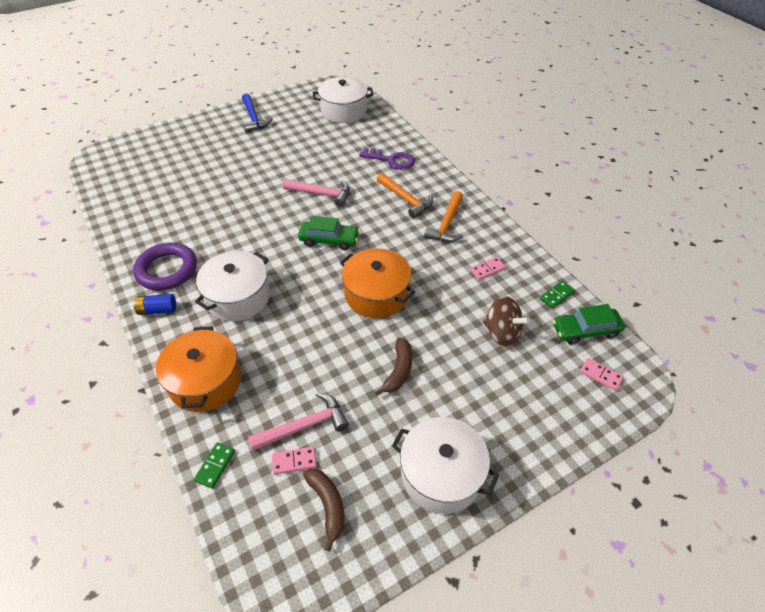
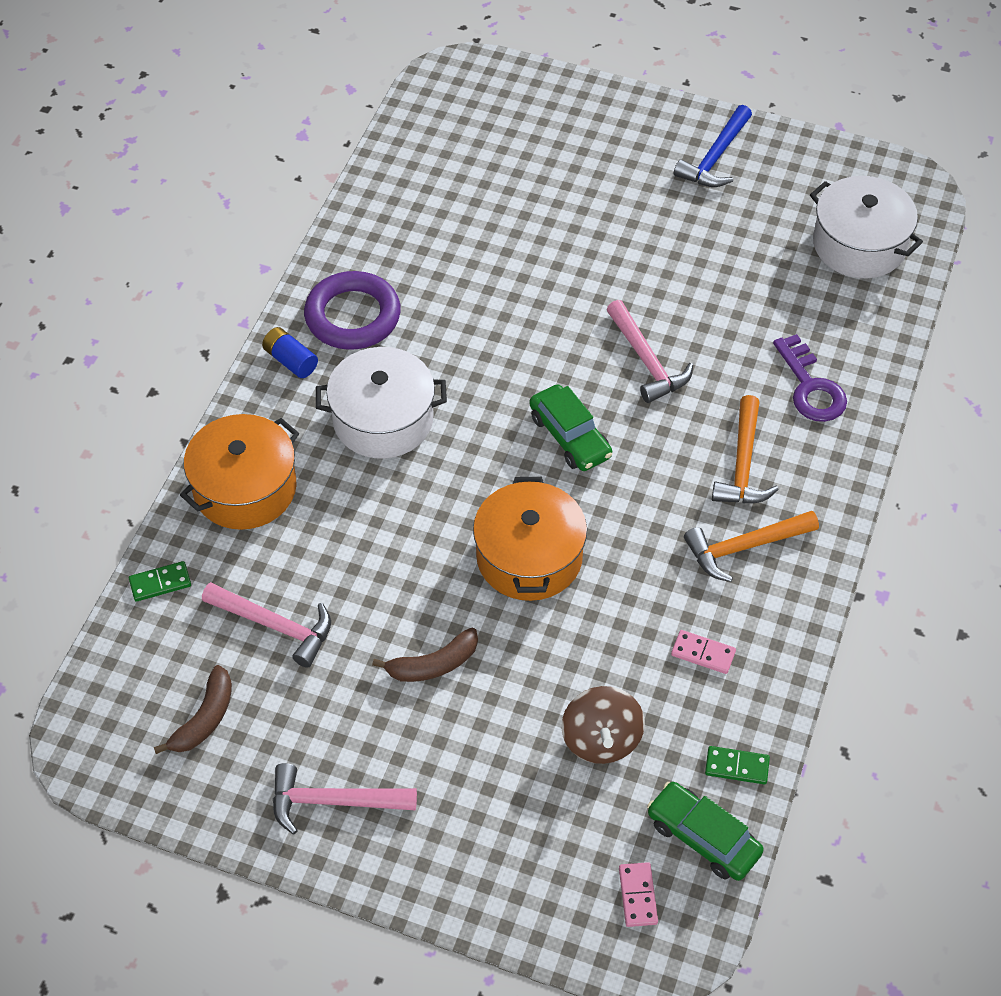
camera: 50 degrees right, 5 degrees up
pink domino [272,447,317,475] -> none
white pot [392,417,499,514] -> pink hammer [273,763,417,834]

